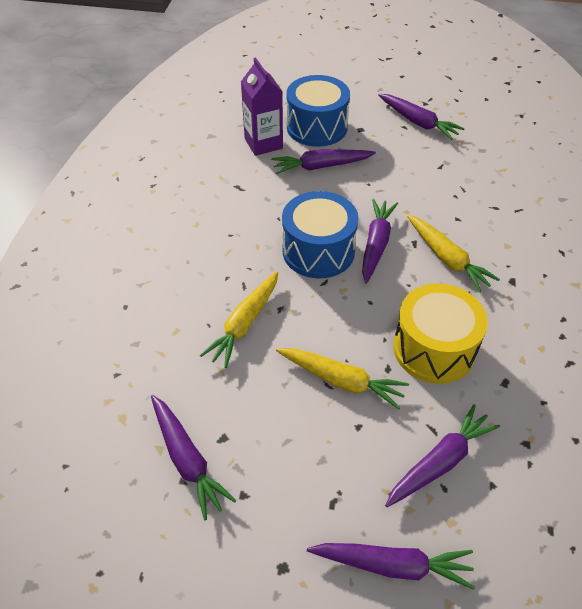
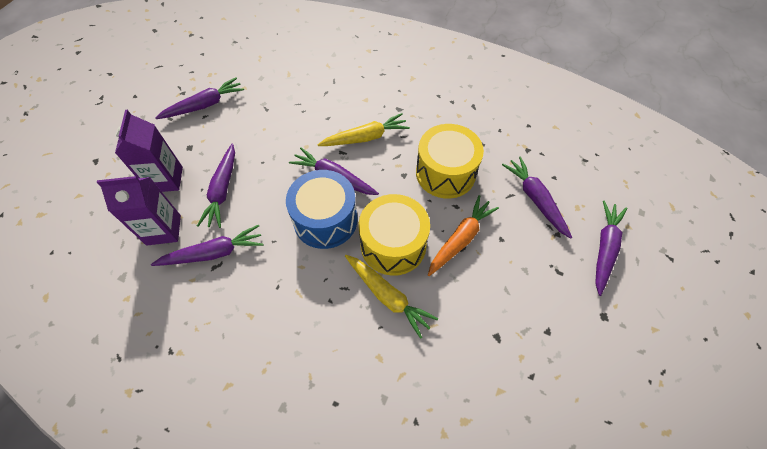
camera: 75 degrees left, 10 degrees up
purple carrot [151,395,236,520] -> purple carrot moved to [151,225,264,266]
yellow carrot [276,348,409,410] -> orange carrot [428,195,499,276]
blue drum [286,75,350,147] -> purple carton [115,110,183,192]
none -> yellow drum [359,194,430,276]

